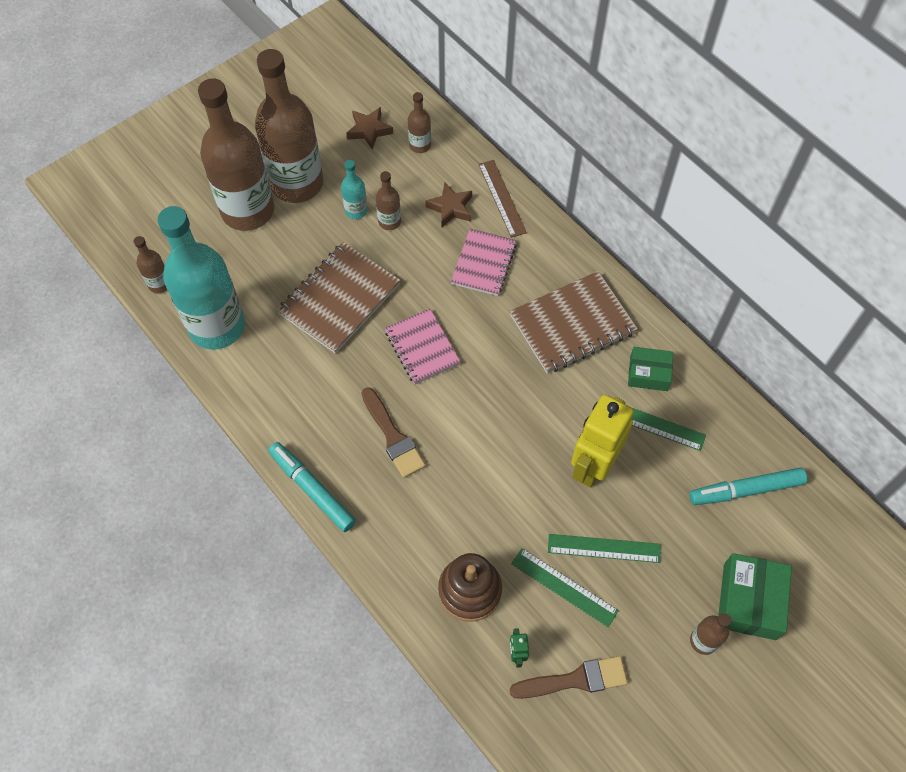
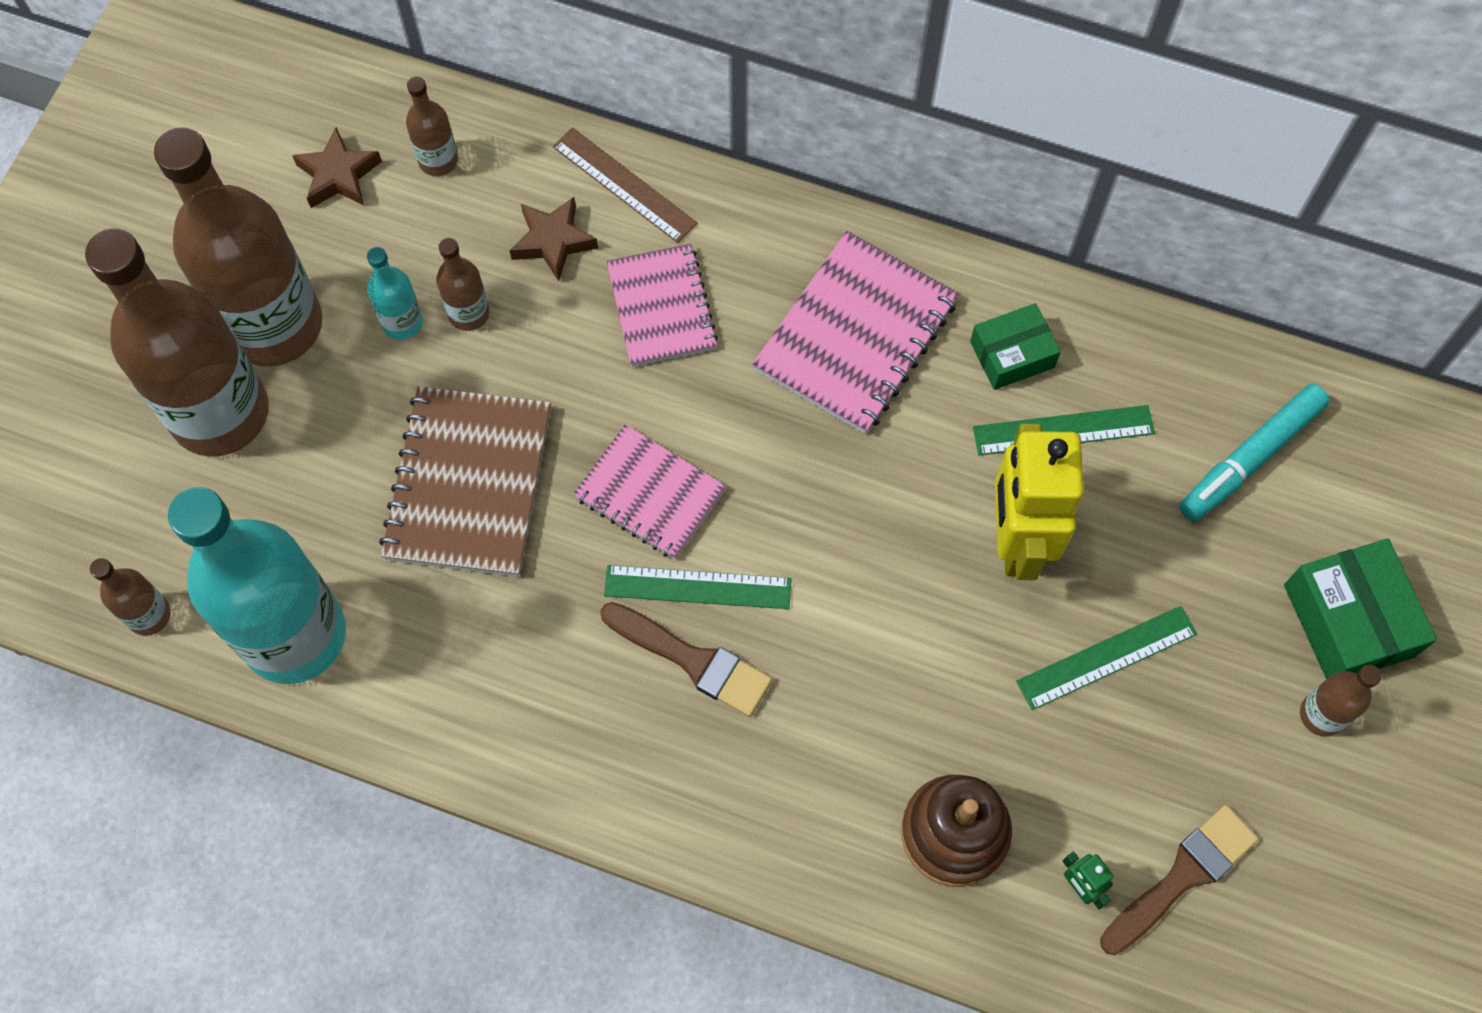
camera: 30 degrees left, 5 degrees up
turquoise marker [268,442,356,532] -> none
brown notebook [510,271,638,374] -> pink notebook [752,231,959,434]
green ruler [511,548,619,627] -> green ruler moved to [604,565,791,609]

